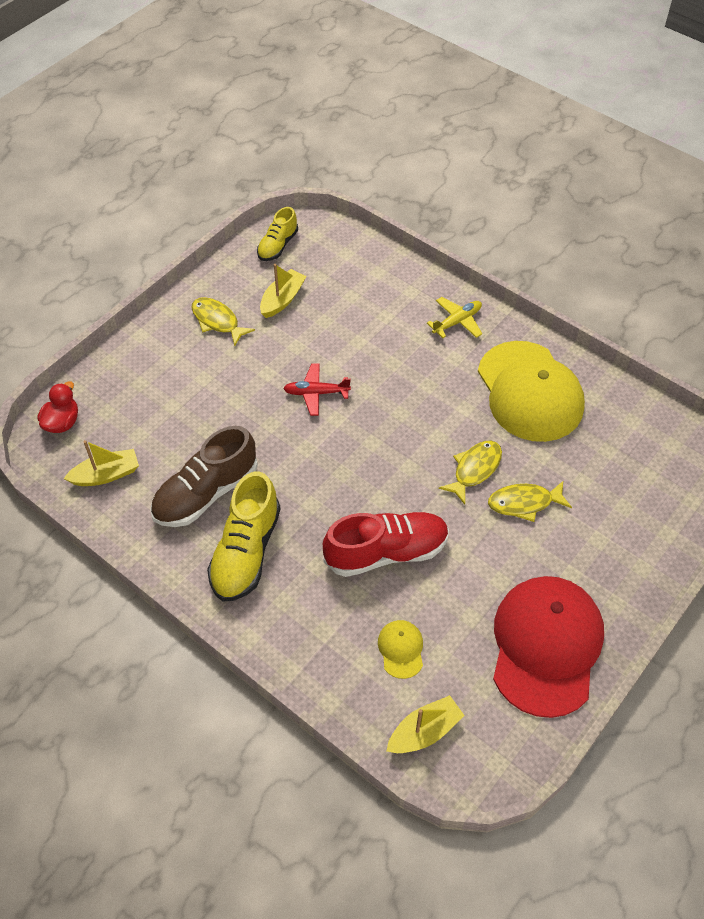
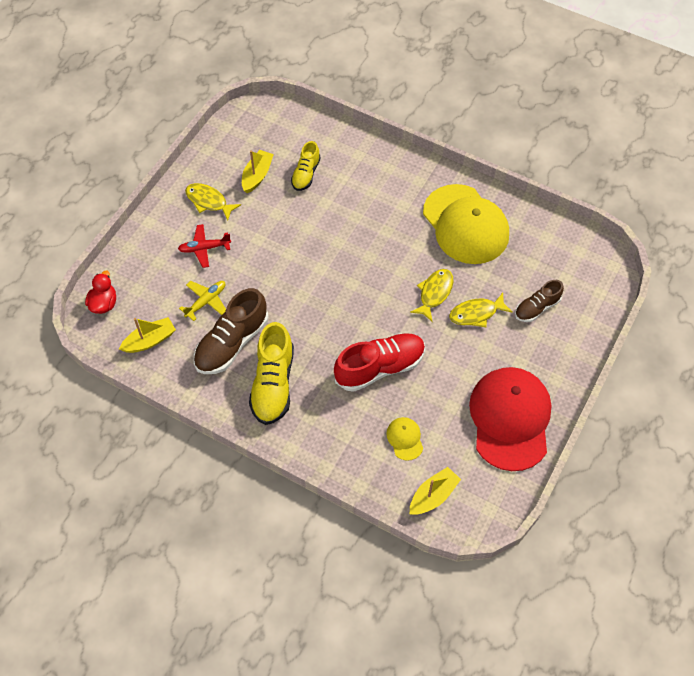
camera: 10 degrees left, 5 degrees up
yellow shoe [257,207,298,261] -> yellow shoe moved to [291,141,321,191]
red plane [283,363,351,416] -> red plane moved to [178,224,231,268]
yellow plane [427,297,482,338] -> yellow plane moved to [179,281,226,321]
none -> brown shoe [515,280,564,322]

